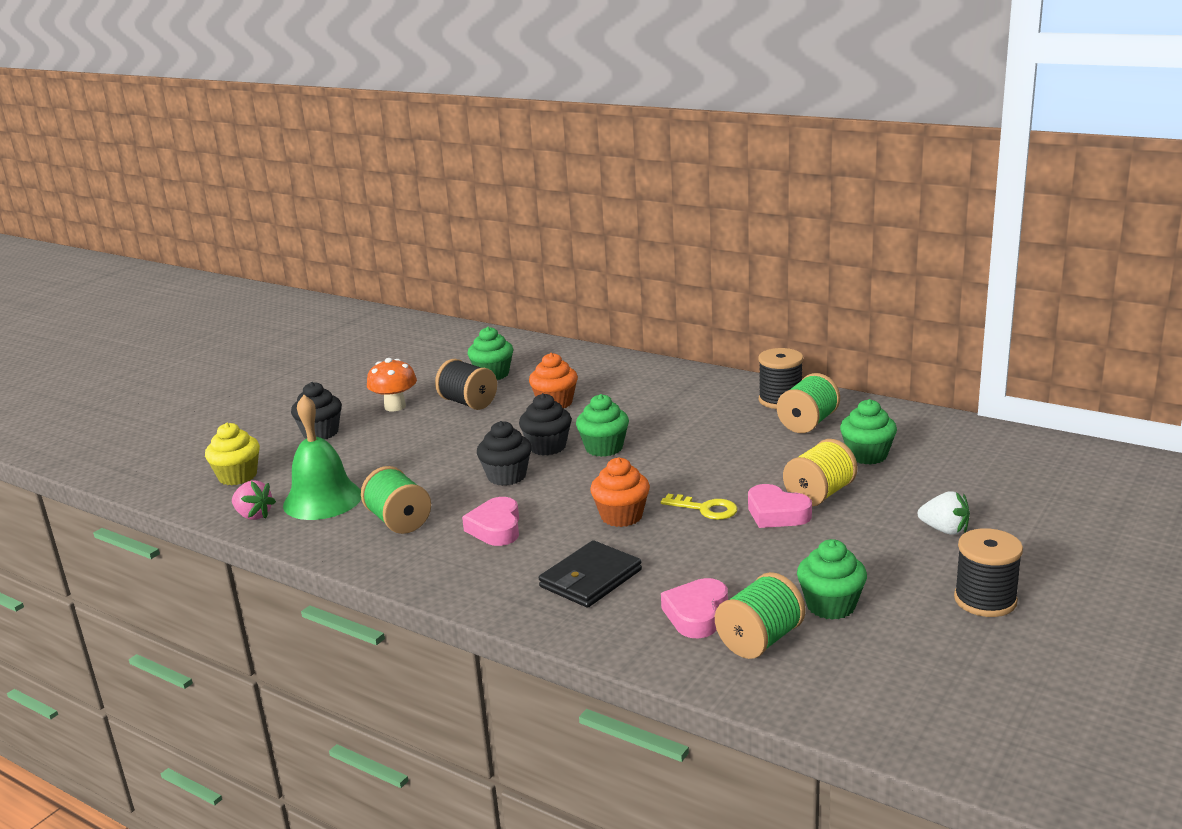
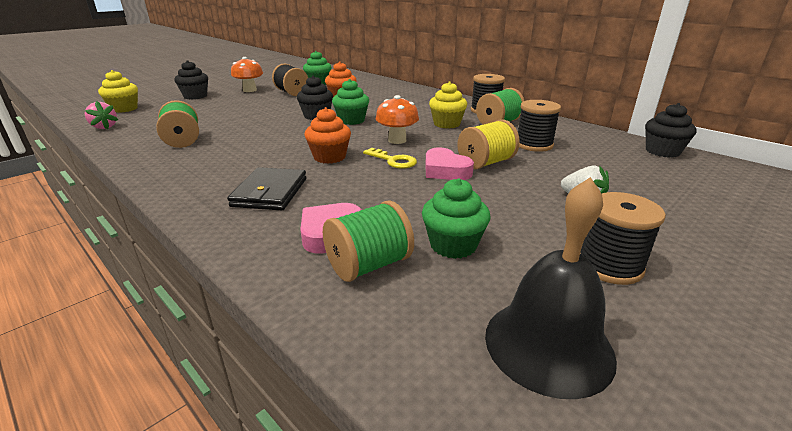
camera: 10 degrees right, 5 degrees up
green bell [283,395,361,520] -> none
pink heart [462,497,519,546] -> none
black cupcake [477,421,532,486] -> black cupcake moved to [645,103,697,158]
black wallet [539,540,642,608] -> black wallet turned 45 degrees counterclockwise [227,167,307,210]
green cupcake [840,399,897,465] -> black spool [518,100,561,152]
none -> orange mushroom [376,95,419,144]
none -> yellow cupcake [429,82,467,129]
none -> black bell [485,177,617,399]

